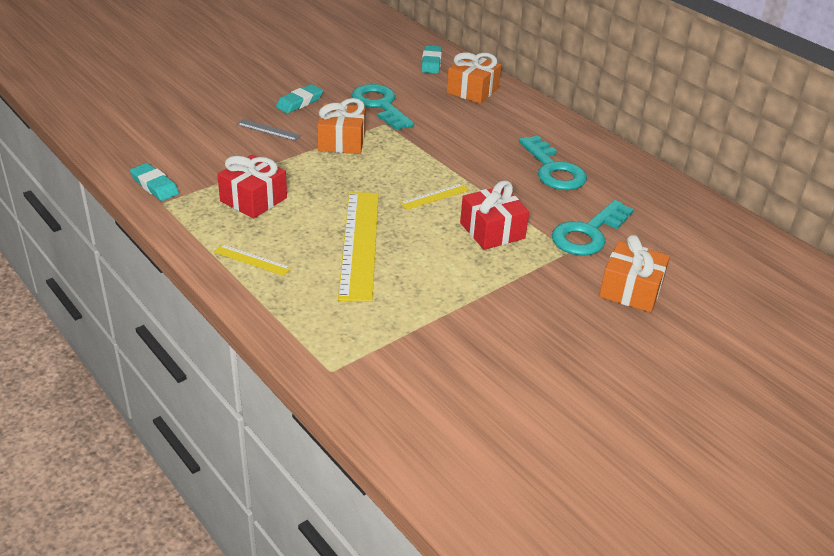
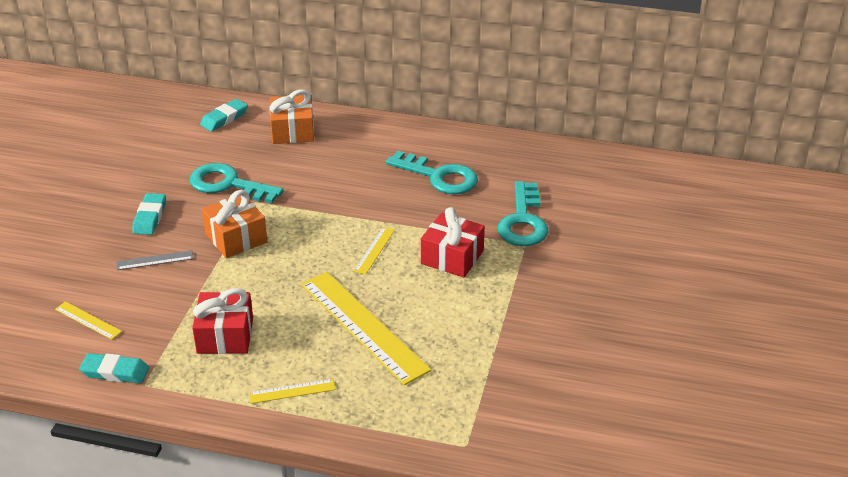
camera: 35 degrees left, 0 degrees up
turquoise eraser [421,45,442,74] -> turquoise eraser turned 75 degrees clockwise [200,99,248,132]
orange gift [599,235,670,312] -> none
none -> yellow ruler [55,301,122,340]

